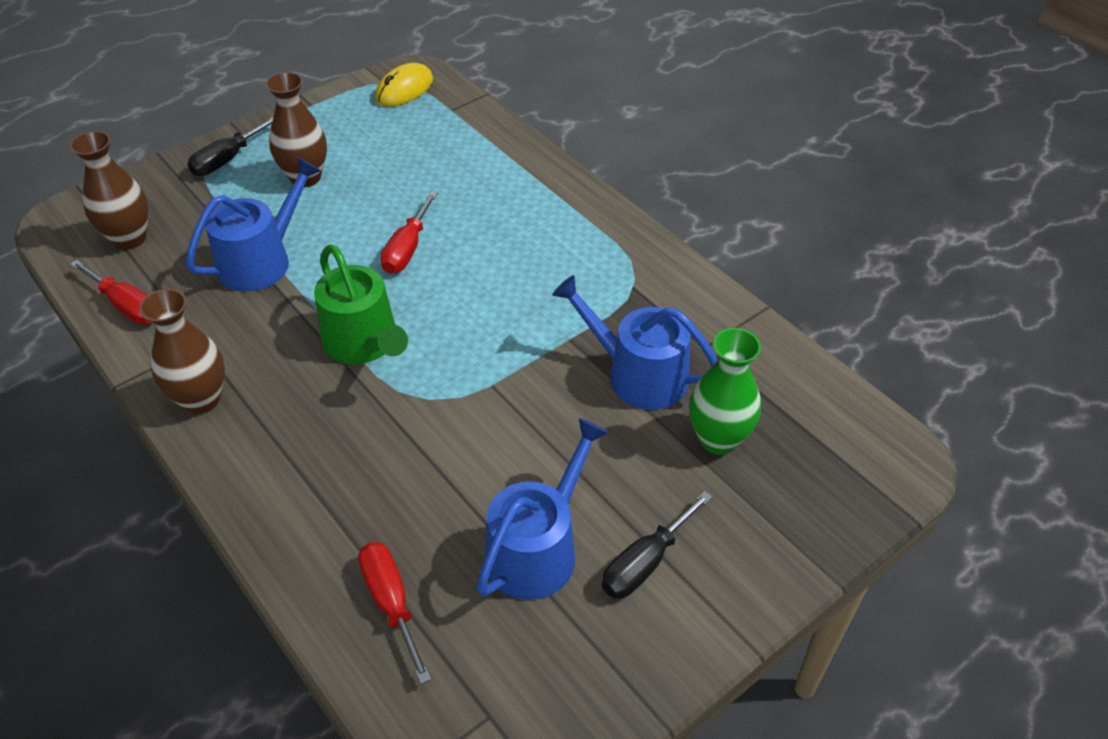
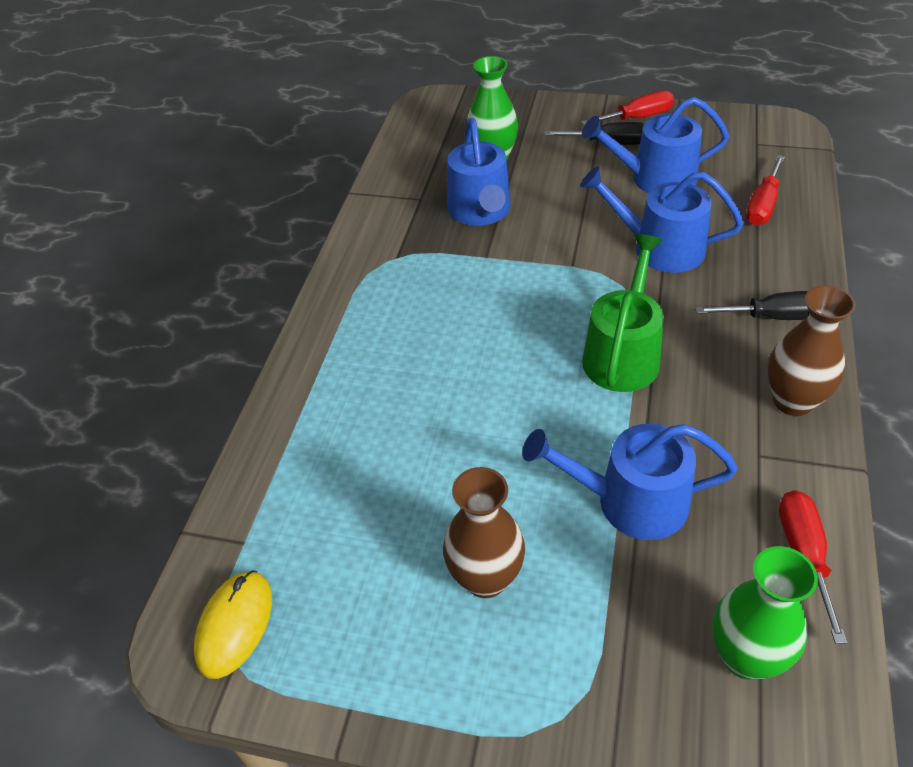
camera: 125 degrees left, 0 degrees up
brown vase [70,131,149,250] -> green vase [712,546,818,680]
black screwdriver [188,116,274,176] -> black screwdriver moved to [695,291,809,320]
yellow mouse [375,63,433,107] -> yellow mouse turned 75 degrees counterclockwise [194,570,272,679]
red screwdriver [380,191,438,274] -> red screwdriver moved to [581,91,674,126]
none -> blue watering can [580,166,744,273]

